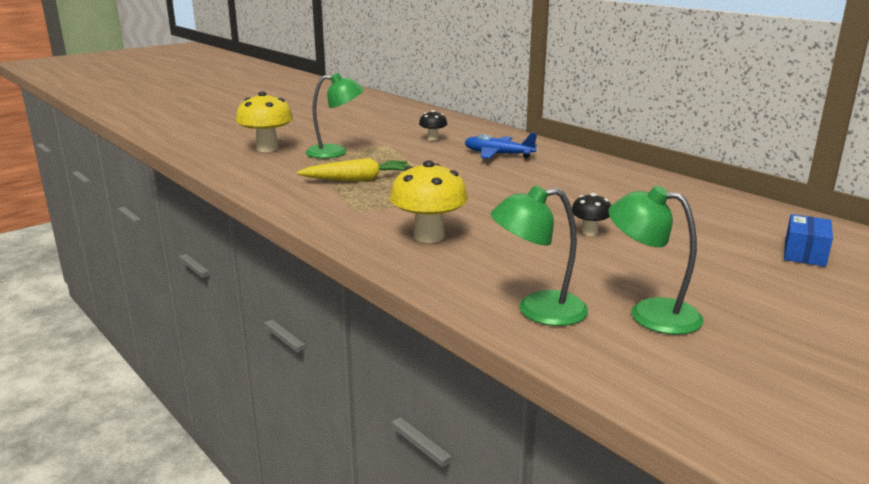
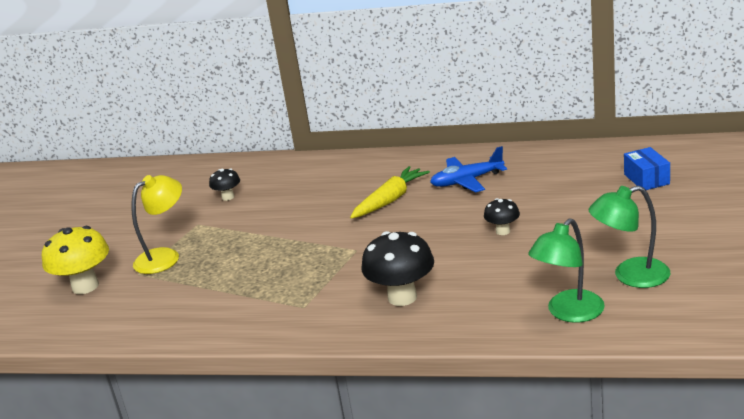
camera: 35 degrees left, 5 degrees up
yellow carrot [297,158,410,181] -> yellow carrot moved to [350,166,430,219]
green lamp [306,73,364,158] -> yellow lamp [131,175,182,274]
yellow mushroom [390,160,468,243] -> black mushroom [361,231,434,306]
blue plane [465,133,537,159] -> blue plane moved to [430,146,507,192]

